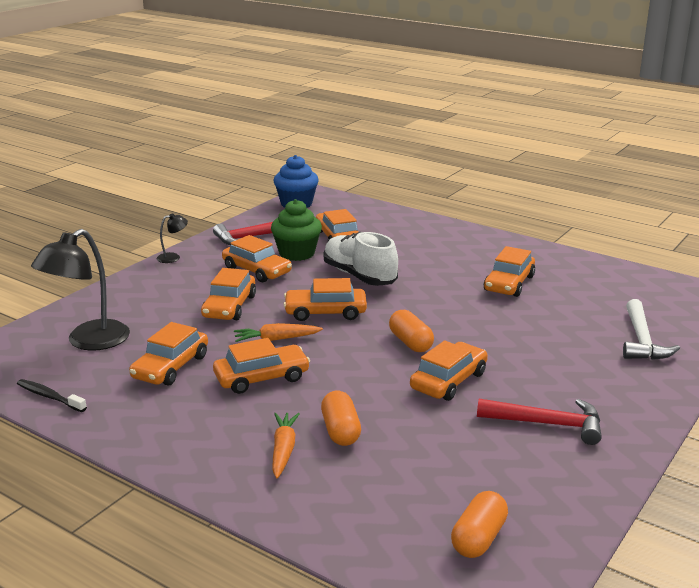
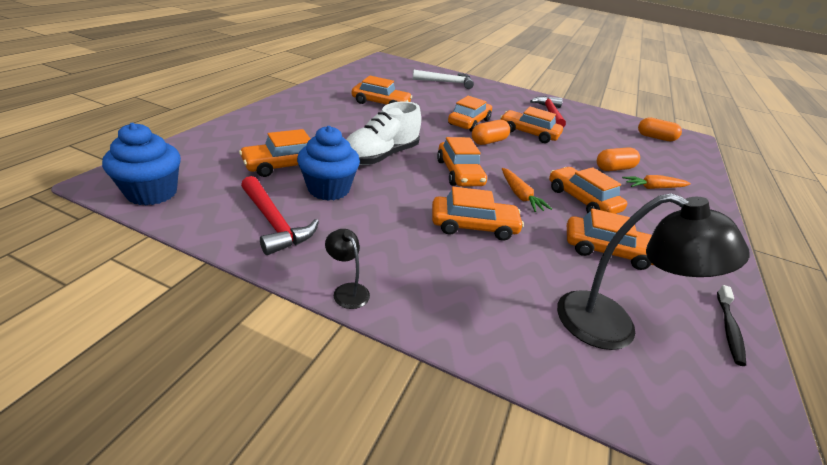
camera: 105 degrees left, 10 degrees up
orange car [222,235,292,282] -> orange car moved to [448,96,492,132]
green cupcake [271,199,322,261] -> blue cupcake [297,126,360,201]

